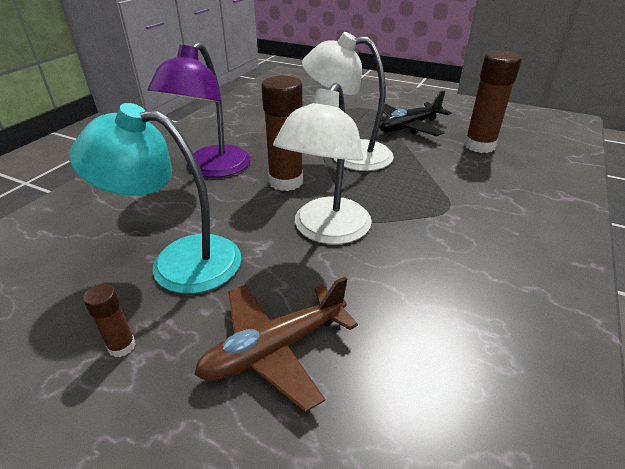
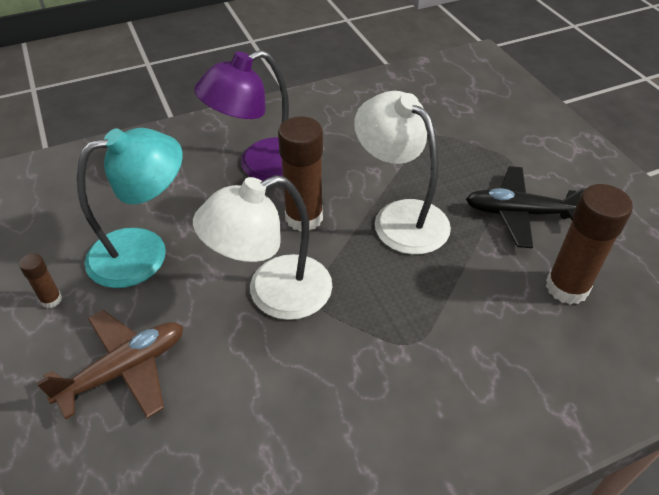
camera: 40 degrees right, 10 degrees up
turquoise lamp [69,103,242,294] -> turquoise lamp turned 105 degrees clockwise [77,128,183,288]
brown plane [194,277,358,412] -> brown plane turned 135 degrees clockwise [36,310,183,420]

